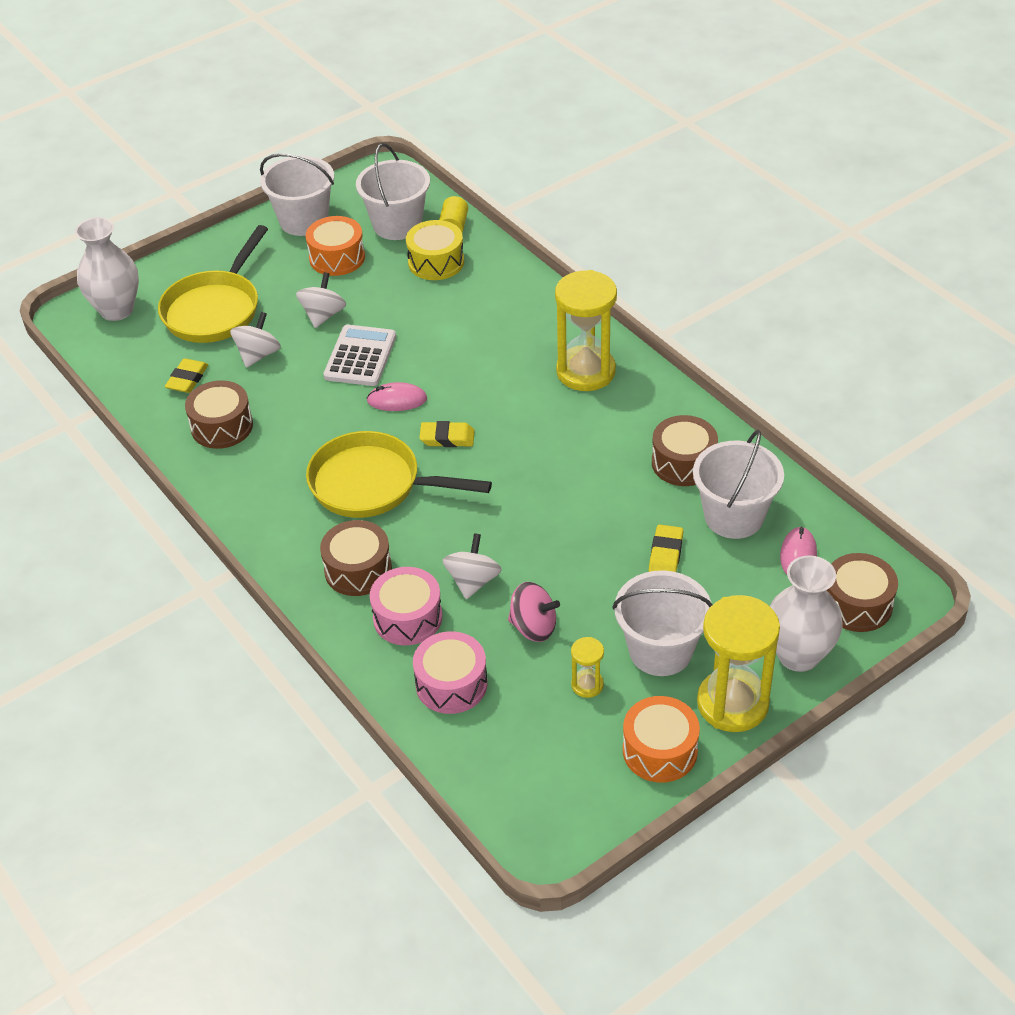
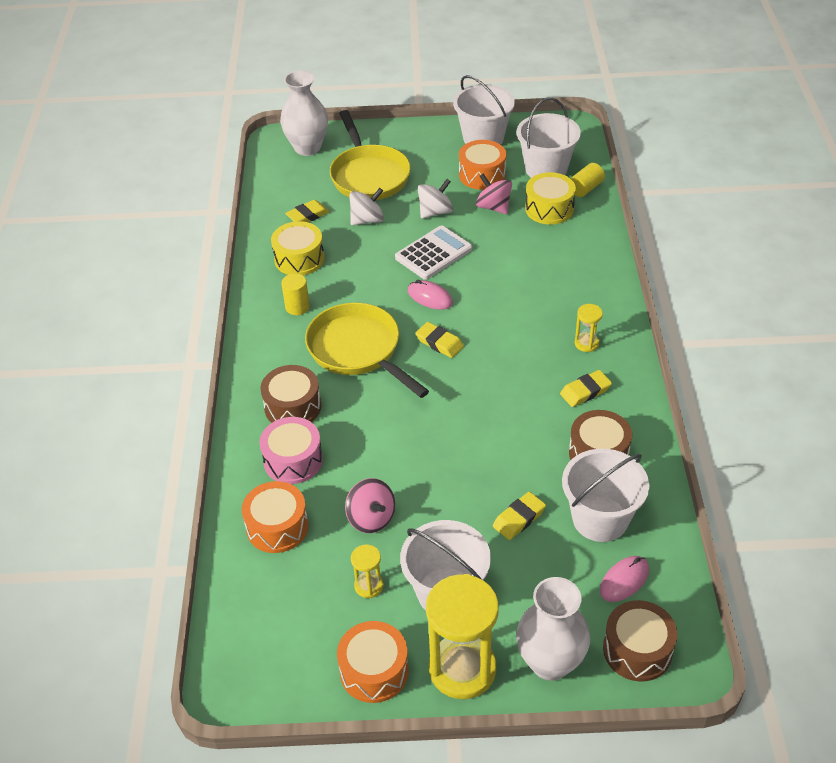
camera: 35 degrees right, 0 degrees up
yellow pan [158,225,268,343] -> yellow pan turned 75 degrees counterclockwise [330,110,411,200]
brown drum [185,380,253,449] -> yellow drum [271,221,325,275]
pink drum [413,631,488,714] -> orange drum [242,481,309,553]
white spinning top [442,533,502,599] -> none
yellow hourglass [555,270,617,391] -> yellow hourglass [575,304,603,352], size x0.46
none -> yellow cylinder [281,273,310,315]
none -> pink spinning top [476,173,512,214]
none -> yellow eraser [560,370,612,407]

